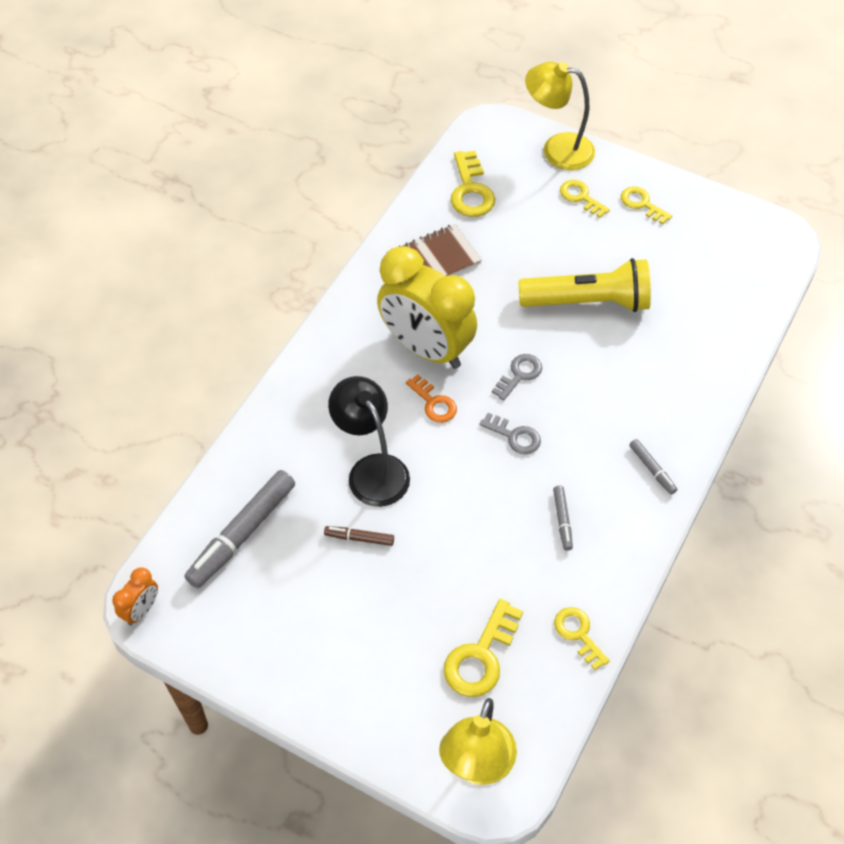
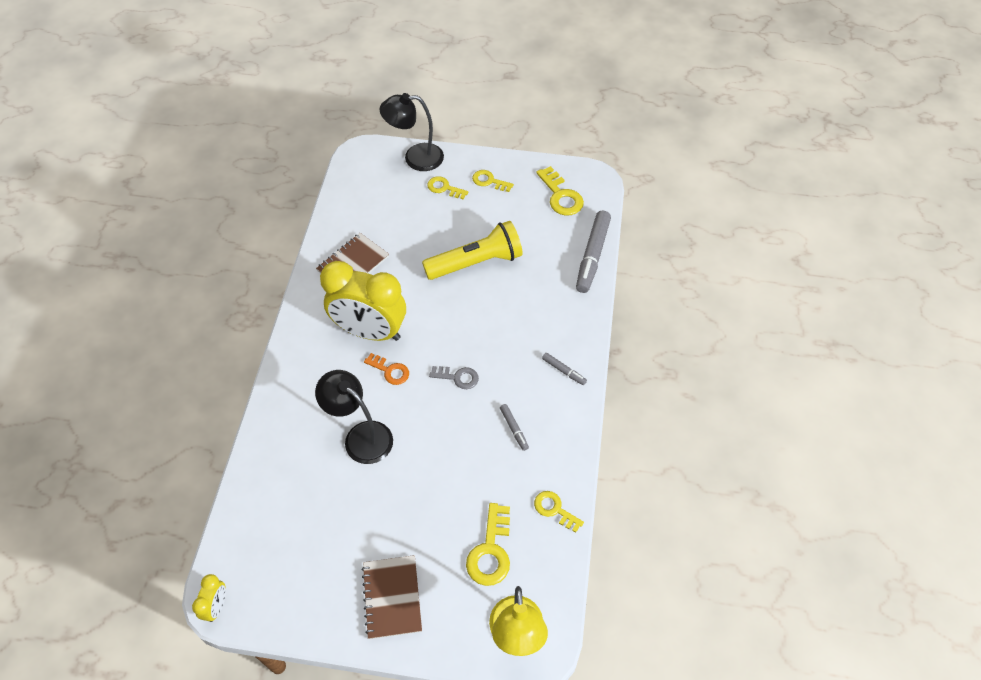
camera: 20 degrees left, 0 degrees up
orange clock [112,567,158,625] -> yellow clock [192,574,226,622]
grey marker [184,470,295,588] -> grey marker moved to [576,211,611,293]
brown marker [324,526,394,546] -> none
yellow key [451,151,495,217] -> yellow key moved to [536,166,584,215]
grey key [492,354,542,401] -> none
yellow lamp [525,62,595,170] -> black lamp [380,93,444,171]
none -> brown notebook [361,555,422,639]

